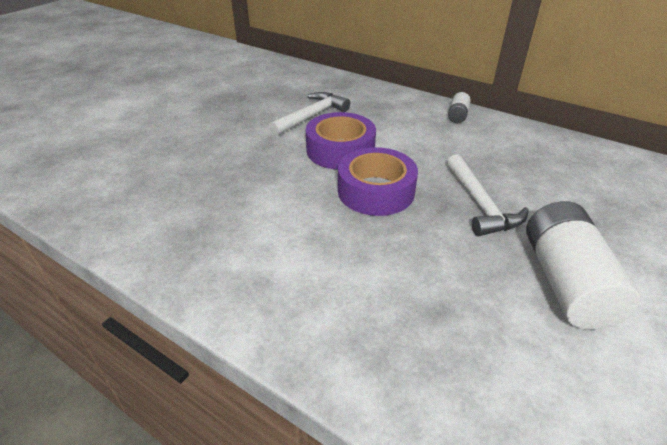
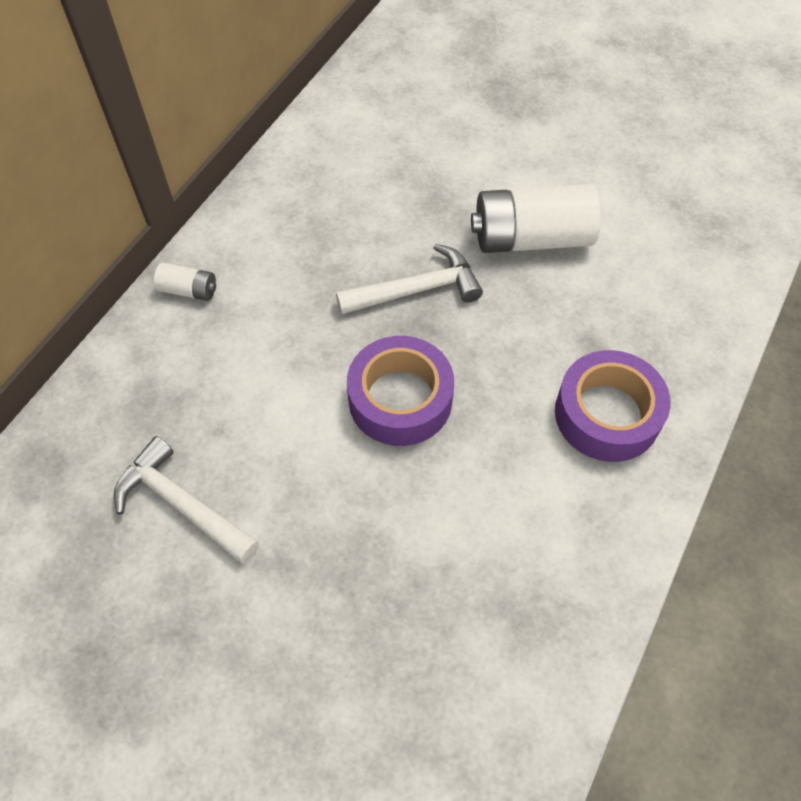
camera: 95 degrees left, 20 degrees up
purple tape [306,112,376,170] -> purple tape moved to [555,350,670,462]

